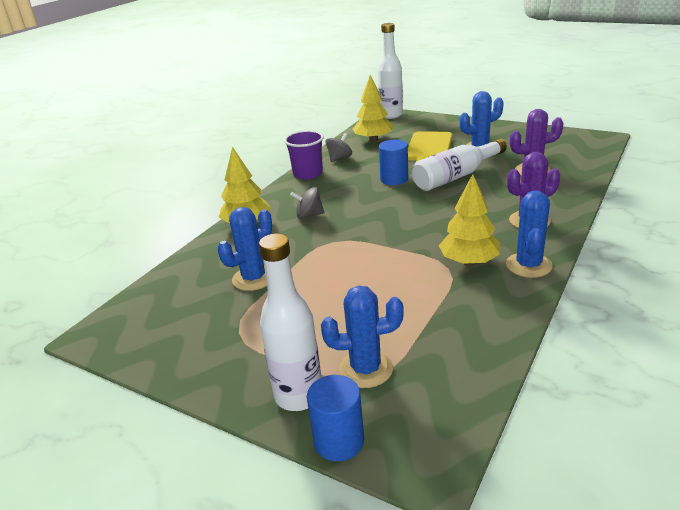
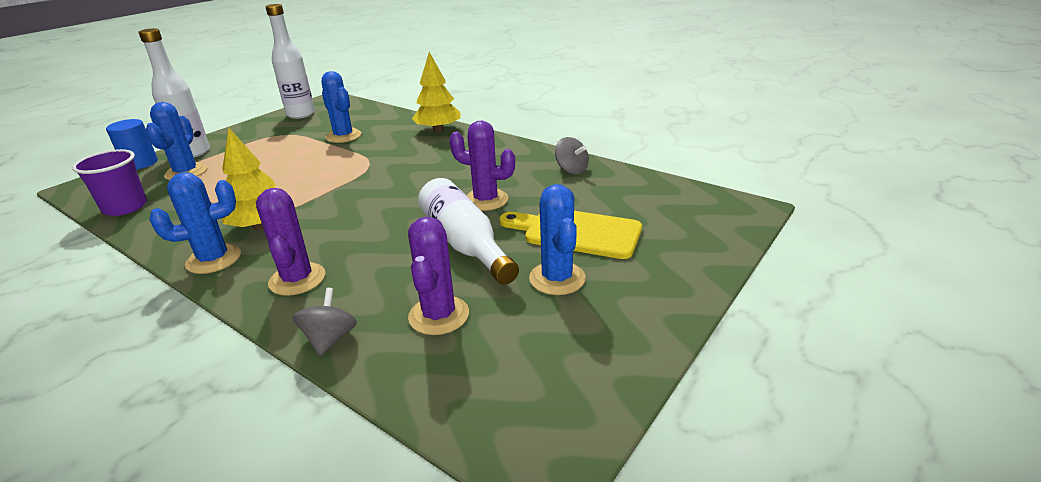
camera: 95 degrees right, 0 degrees up
purple cup [284,130,324,179] -> purple cup moved to [72,149,147,216]
grey spinning top [290,187,324,219] -> grey spinning top moved to [293,288,357,356]
yellow tree [353,75,393,142] -> none
white bottle [377,23,403,119] -> white bottle moved to [266,4,315,119]
blue cylinder [379,140,408,185] -> purple cactus [449,121,515,211]
blue cactus [506,190,553,278] -> blue cactus turned 45 degrees counterclockwise [150,172,241,274]

